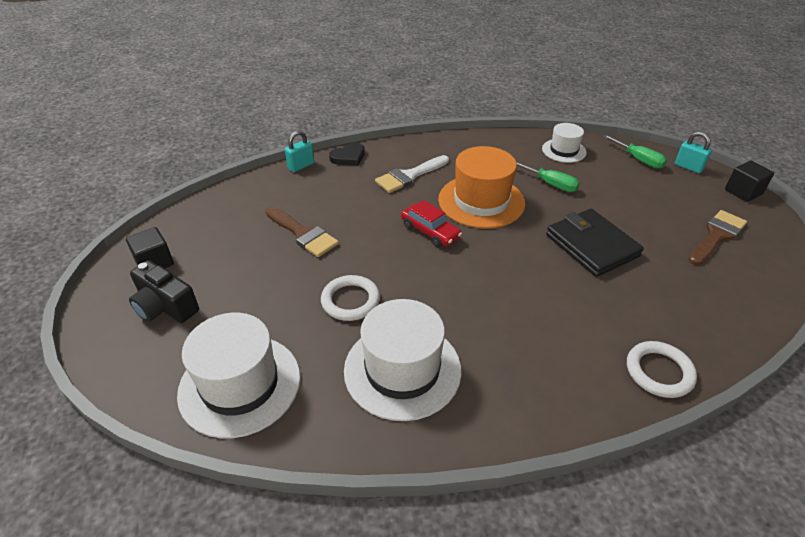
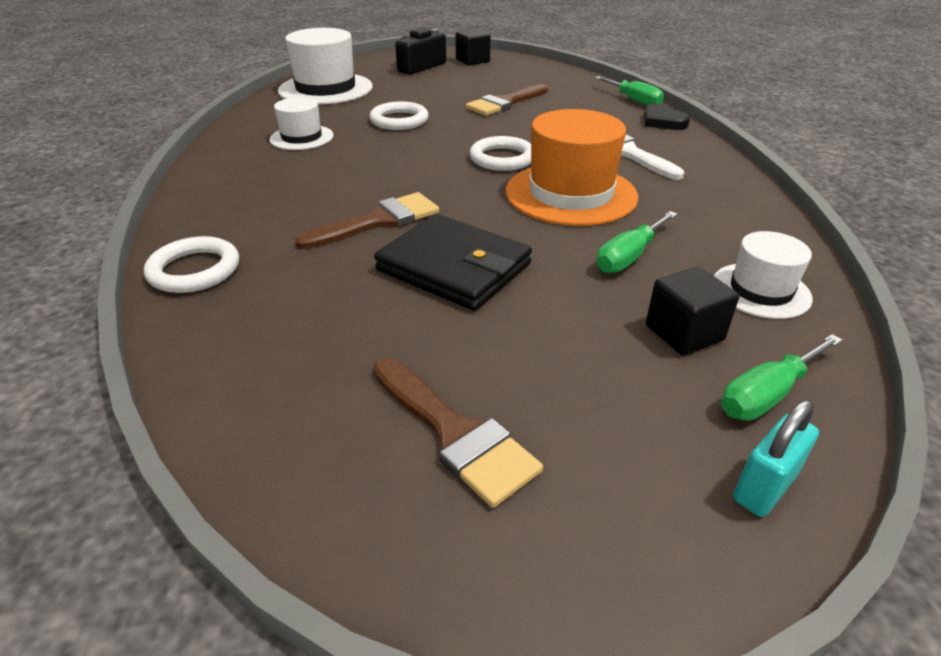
camera: 95 degrees right, 5 degrees down
turquoise padlock [285,130,314,172] -> green screwdriver [595,76,664,106]
white hat [344,299,462,421] -> white hat [270,97,334,150], size x0.57
red car [401,200,462,247] -> white ring [470,136,531,171]
black wallet [546,209,644,277] -> black wallet turned 60 degrees clockwise [374,214,532,311]
black cube [725,161,774,202] -> black cube moved to [646,267,739,356]
none -> brown brush [295,192,439,249]

